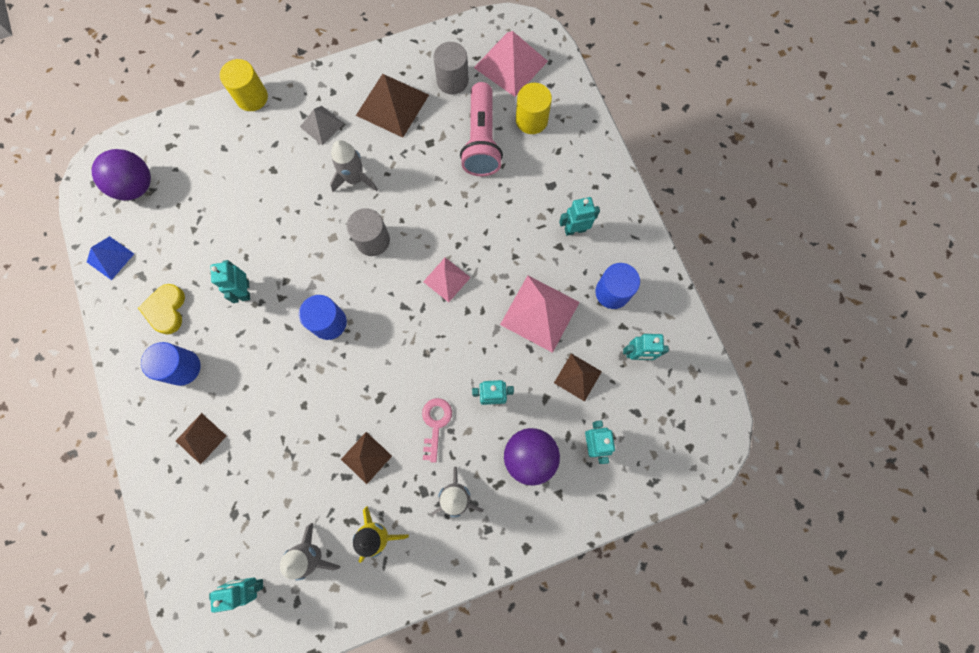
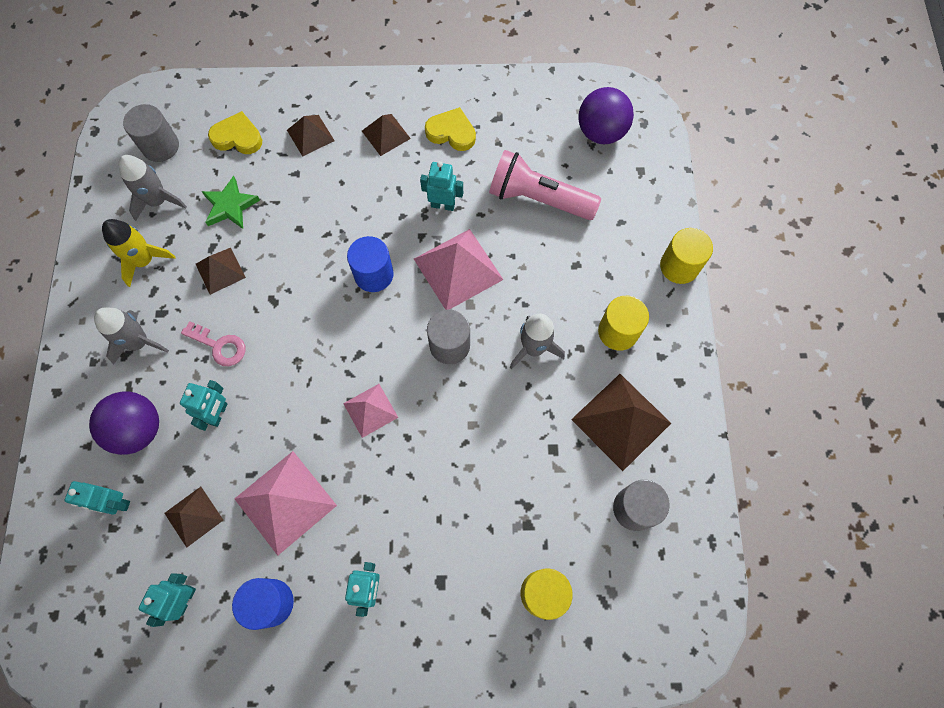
camera: 110 degrees right, 5 degrees down
blue pyramid [87,236,134,280] -> none
blue cylinder [141,342,201,386] -> brown pyramid [362,114,411,156]
turquoise robot [209,577,263,613] -> grey cylinder [123,104,179,162]
grey pyramid [300,106,344,145] -> yellow cylinder [598,296,649,351]
pink flashlight [460,82,503,176] -> pink flashlight moved to [489,150,601,220]
pink pyramid [474,31,548,97] -> pink pyramid moved to [414,229,504,310]
none -> green star [201,176,260,229]
none -> yellow heart [208,111,262,154]

